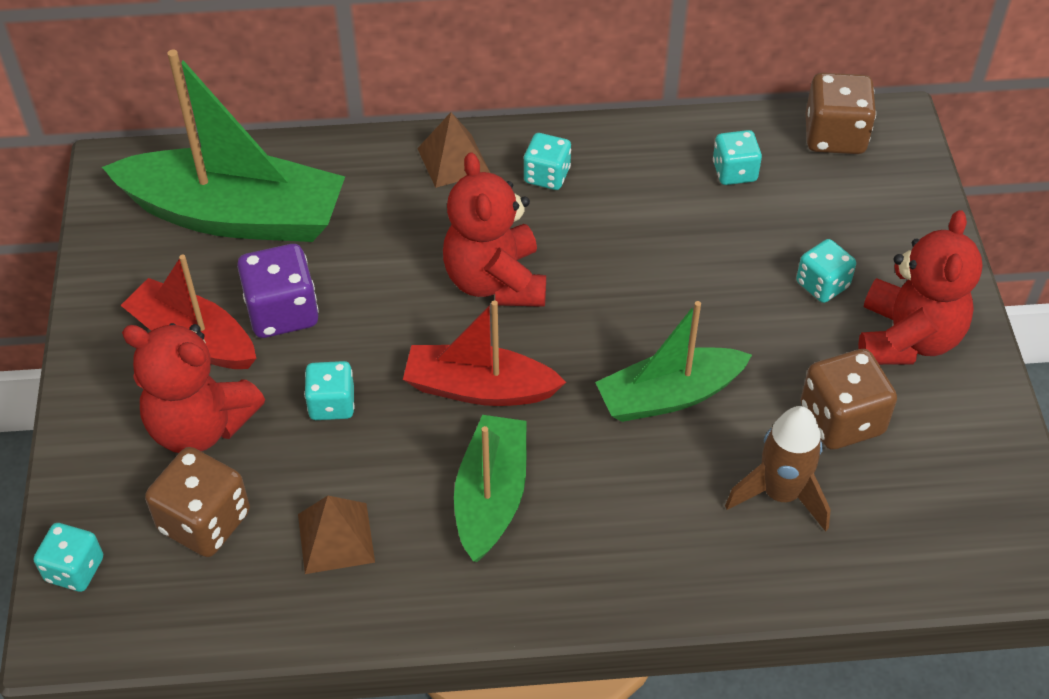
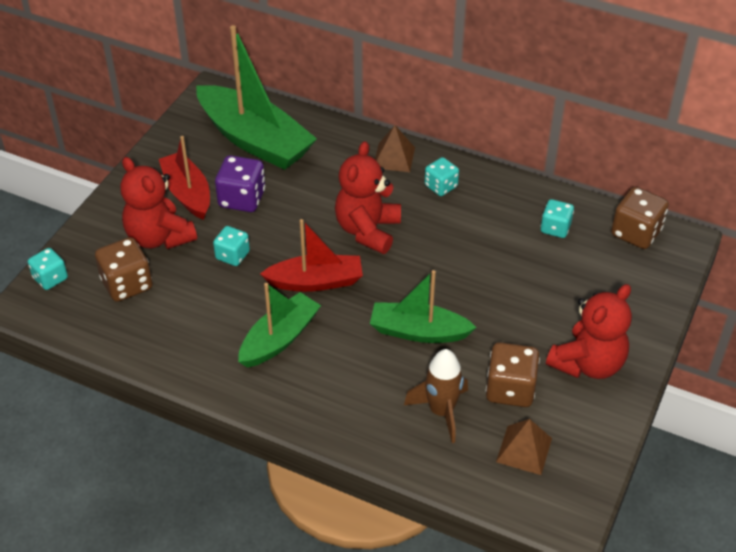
camera: 30 degrees right, 5 degrees down
brown pyramid [298,496,375,574] -> brown pyramid moved to [496,419,552,475]
red boat [403,300,566,406] -> red boat turned 135 degrees clockwise [260,219,363,292]
turquoise dice [796,239,856,303] -> none

